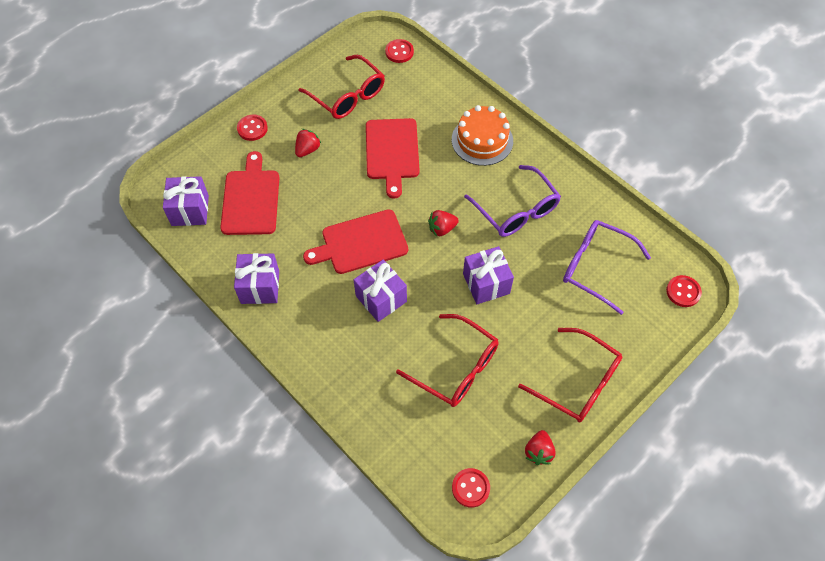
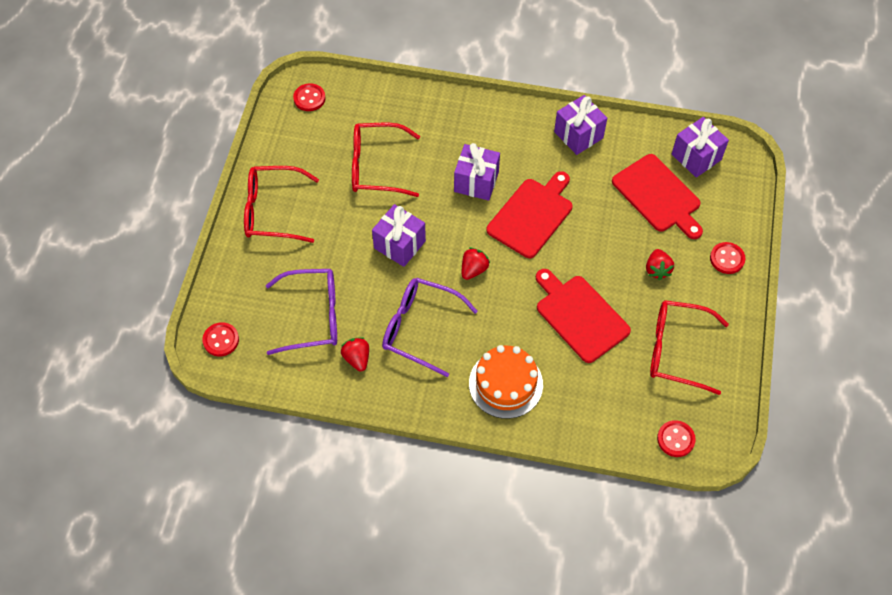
camera: 145 degrees right, 0 degrees up
red strawberry [525,430,556,465] -> red strawberry moved to [341,337,369,371]

